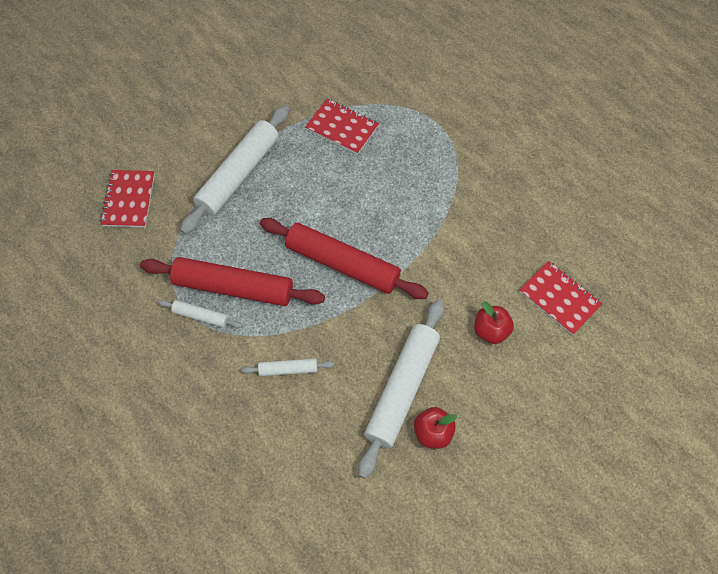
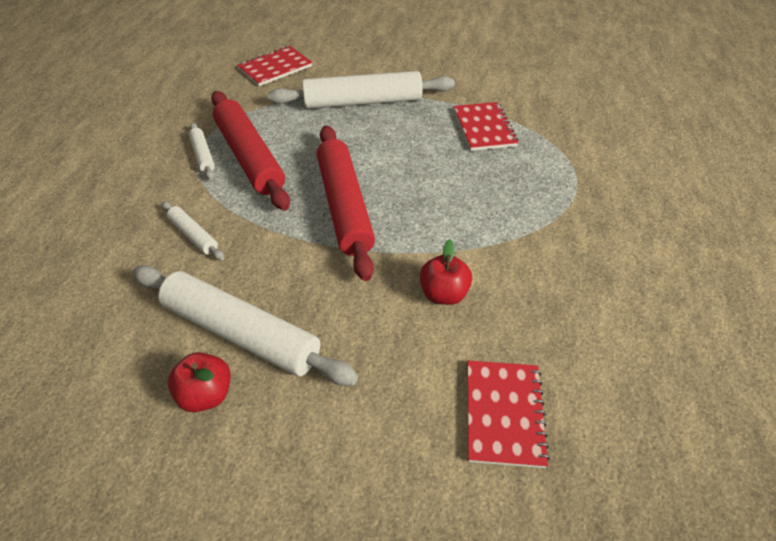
camera: 50 degrees right, 15 degrees down
white rolling pin [358,299,444,479] -> white rolling pin turned 45 degrees clockwise [133,265,358,386]
red apple [474,301,514,344] -> red apple moved to [420,239,472,305]

